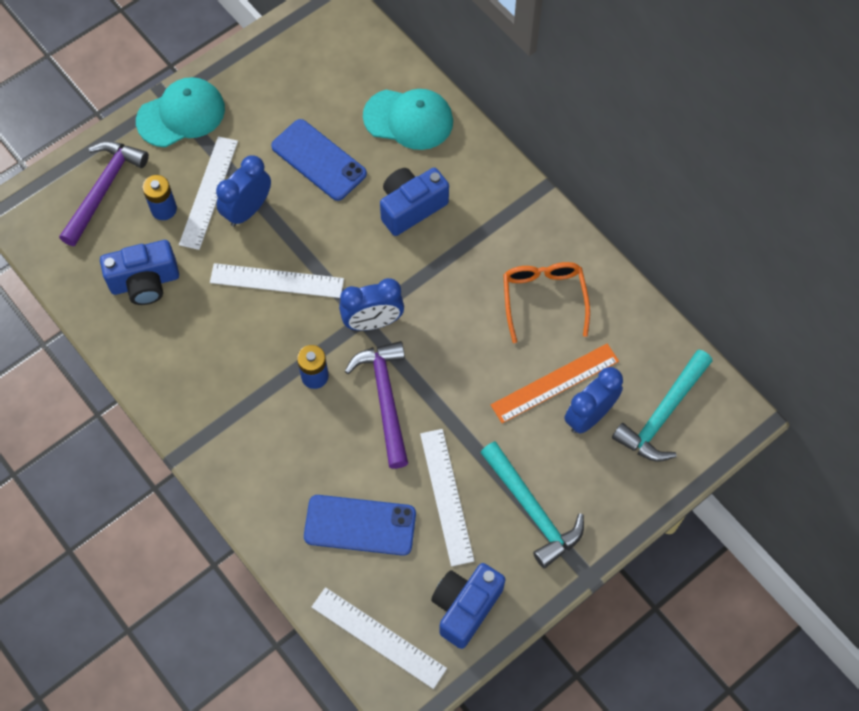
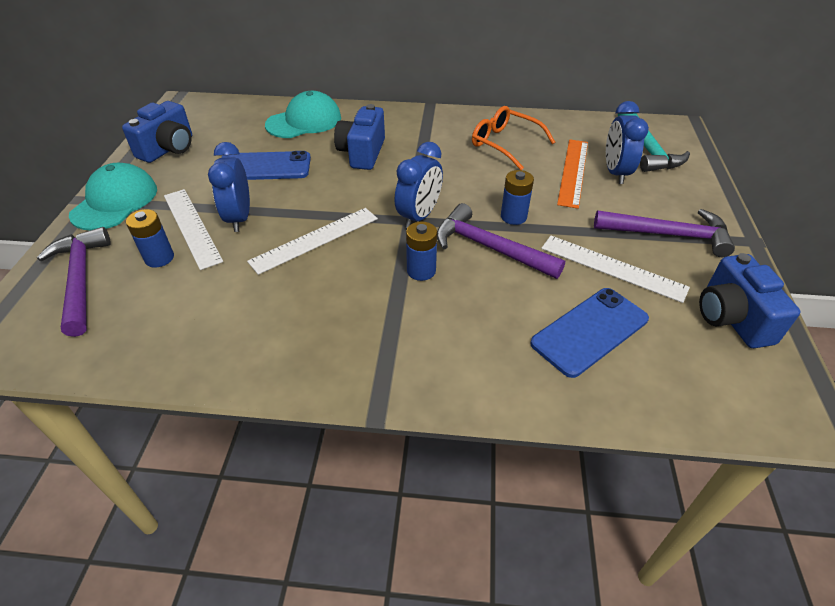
camera: 45 degrees left, 20 degrees down
blue camera [100,240,179,305] -> blue camera moved to [122,101,192,163]
white ruler [312,587,447,689] -> none
turquoise hammer [480,441,584,568] -> purple hammer [594,209,735,257]
none -> blue battery [501,170,534,225]

